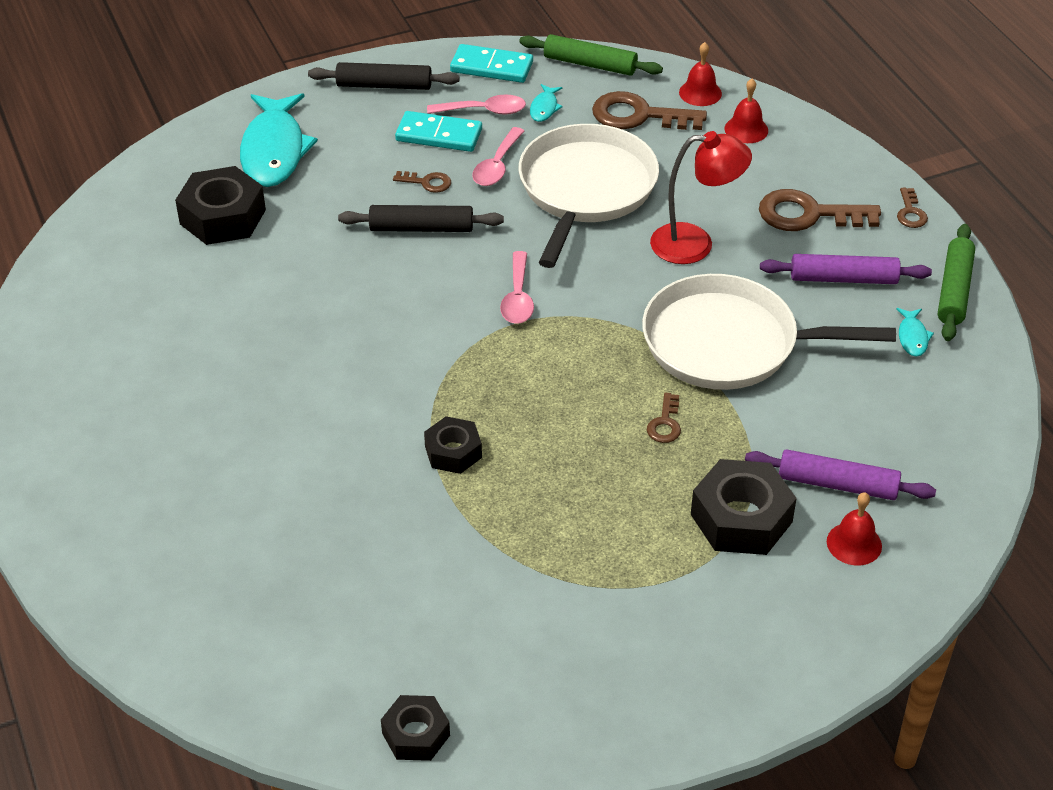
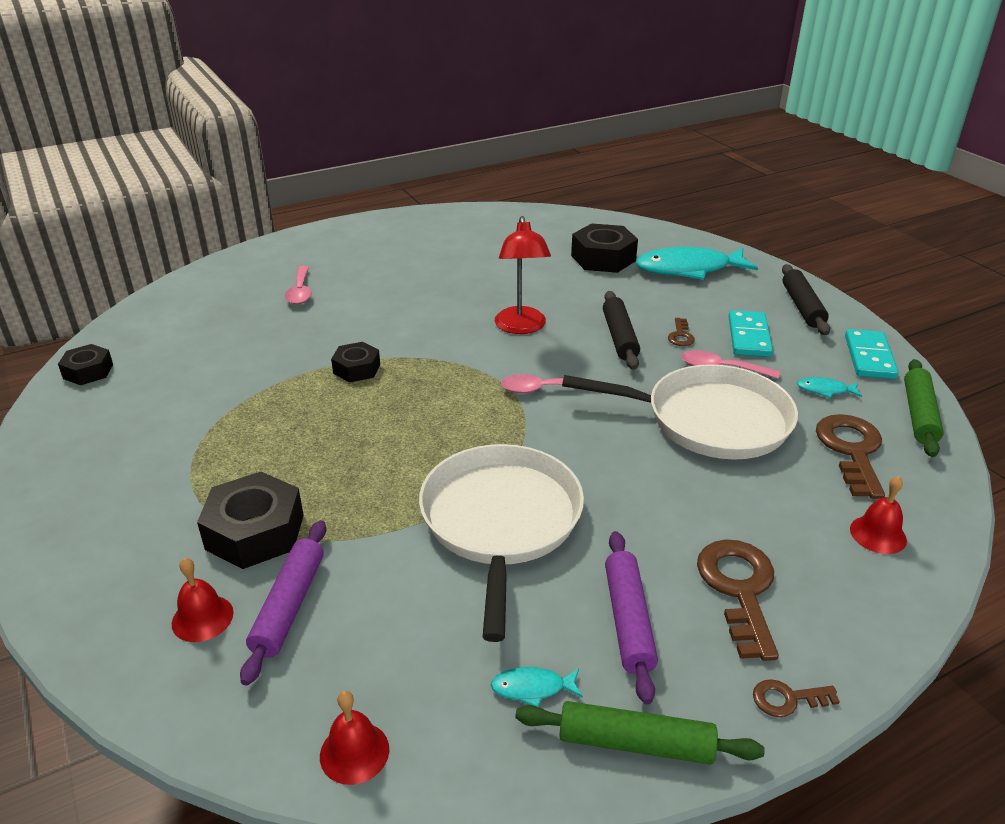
camera: 85 degrees right, 10 degrees down
pink spoon [427,95,526,115] -> pink spoon moved to [285,266,312,304]
brown key [647,392,681,443] -> none
red lamp [650,131,752,264] -> red lamp moved to [495,216,551,334]
red bell [679,42,722,106] -> red bell moved to [320,691,389,785]

